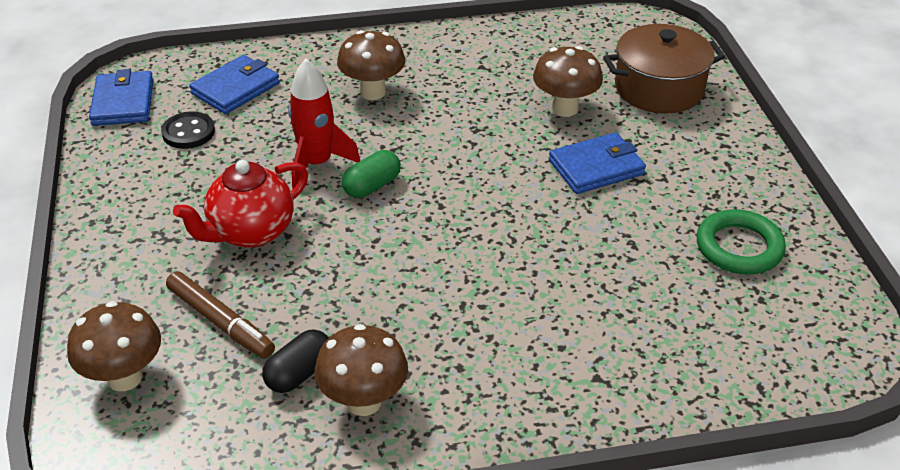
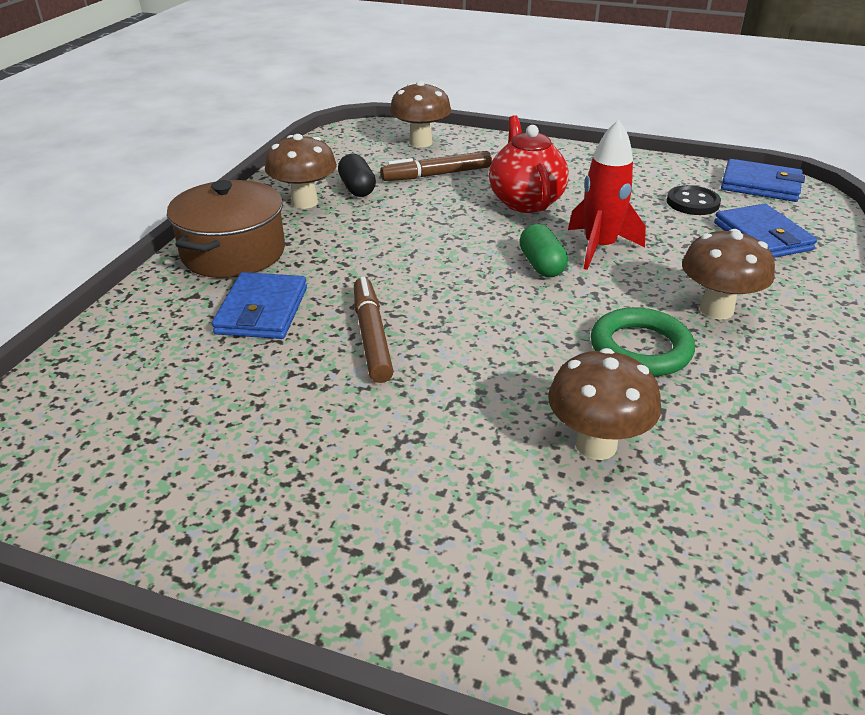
camera: 120 degrees right, 5 degrees down
blue wallet [549,132,646,194] -> blue wallet moved to [212,272,307,339]
brown pot [603,24,726,113] -> brown pot moved to [167,180,285,278]
green ring [697,209,786,274] -> green ring moved to [591,307,695,376]
none -> brown marker [354,276,394,383]

